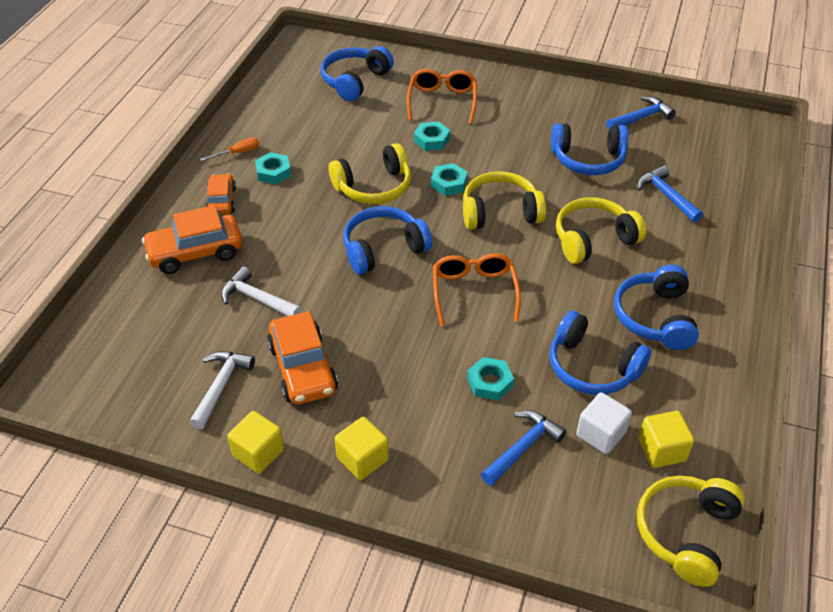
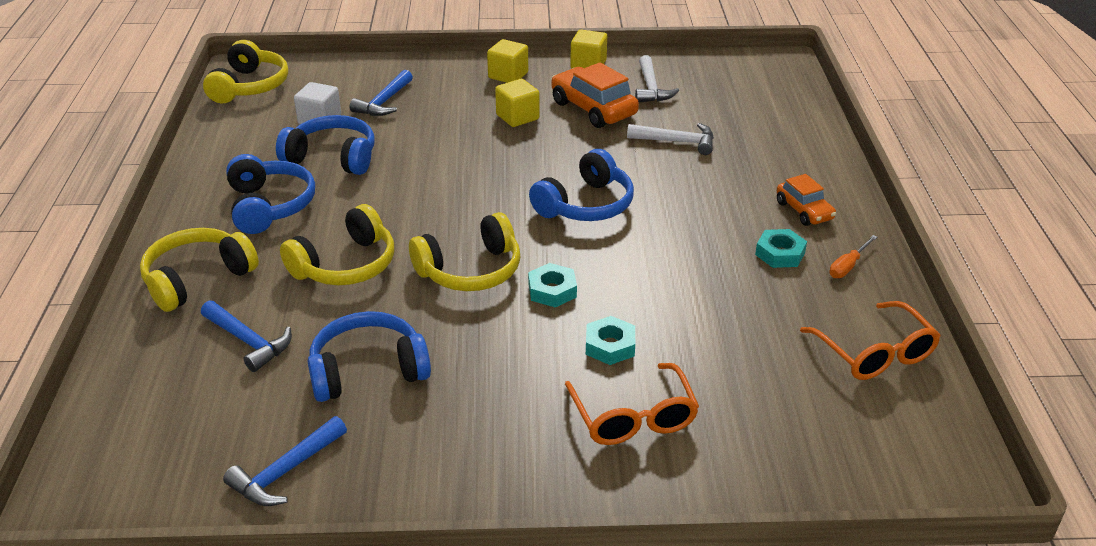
camera: 160 degrees right, 10 degrees down
orange car [142,205,242,274] -> none
blue headphones [321,46,394,101] -> none
yellow headphones [328,143,411,204] -> yellow headphones moved to [140,228,259,312]
orange glasses [433,253,521,326] -> orange glasses moved to [800,301,941,380]
turquoise nut [467,357,514,401] -> none
yellow cube [638,411,694,468] -> yellow cube moved to [495,79,540,127]

